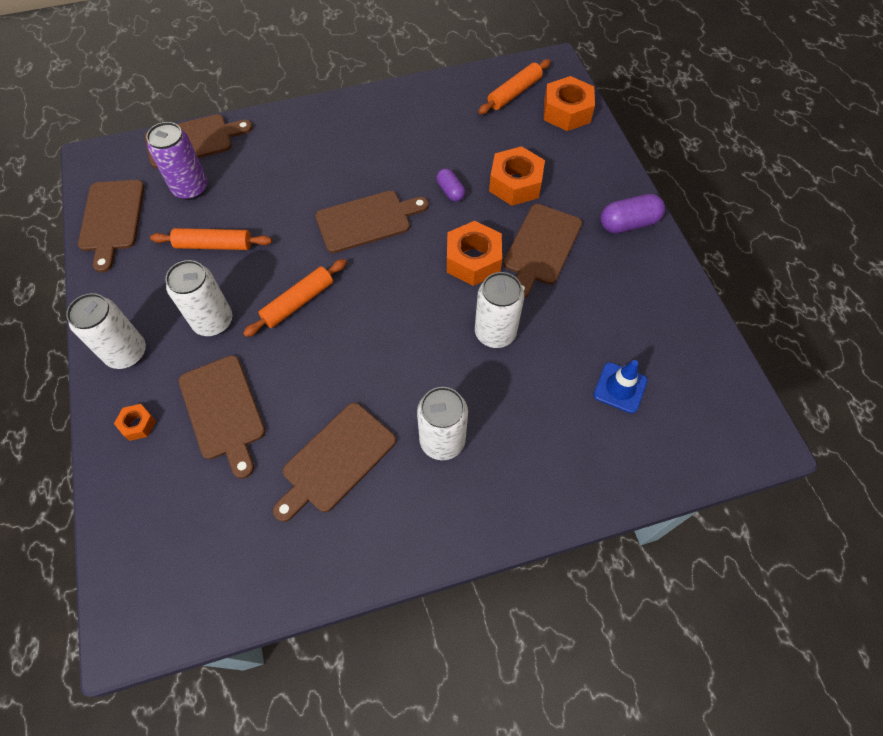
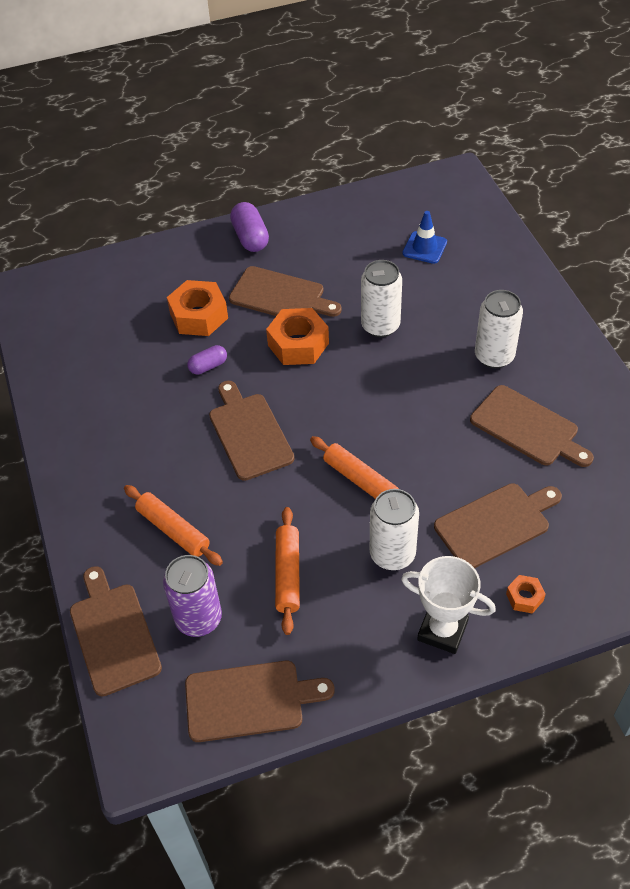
camera: 90 degrees left, 10 degrees down
white can [66,293,146,369] -> white trophy [401,556,496,654]
orange rolling pin [478,59,551,114] -> orange rolling pin moved to [124,485,223,566]
orange nut [544,76,595,131] -> none

